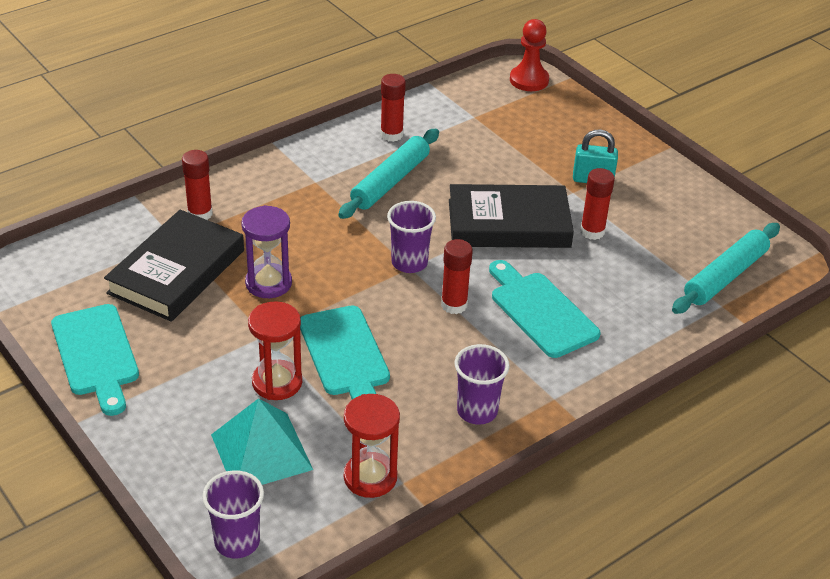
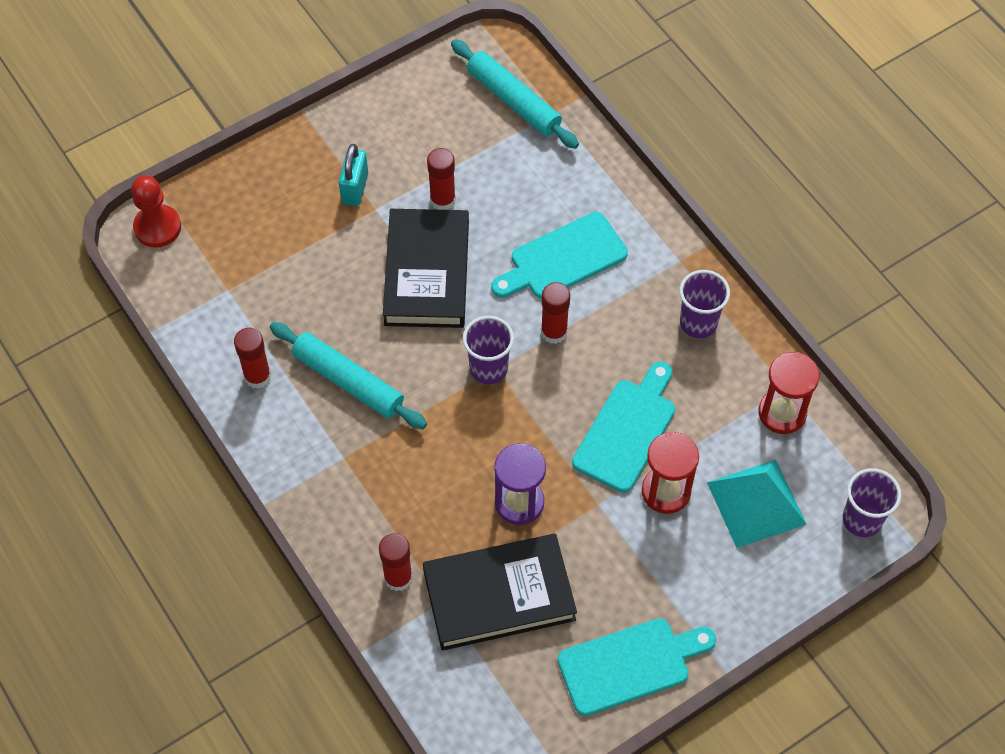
camera: 85 degrees left, 20 degrees up
black book [104,209,244,322] -> black book turned 45 degrees counterclockwise [423,534,577,651]
turquoise cutting board [300,305,390,400] -> turquoise cutting board turned 45 degrees counterclockwise [572,362,675,493]

